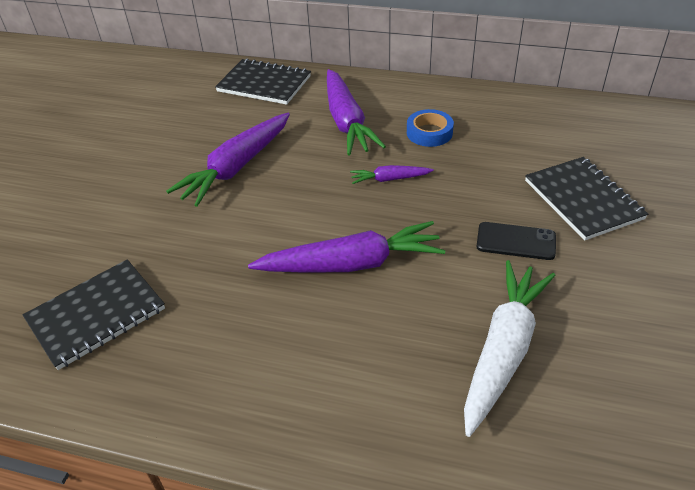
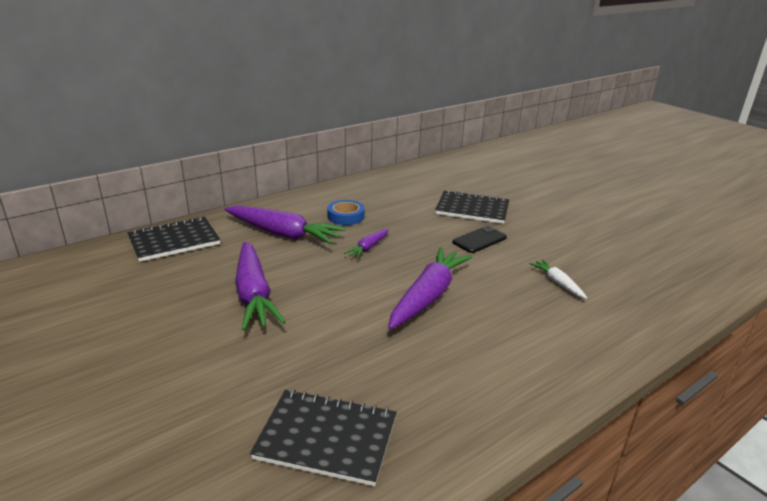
camera: 55 degrees left, 15 degrees down
black notebook [23,259,165,370] -> black notebook turned 75 degrees counterclockwise [250,389,397,486]
white carrot [464,260,556,437] -> white carrot [530,259,587,299], size x0.49

